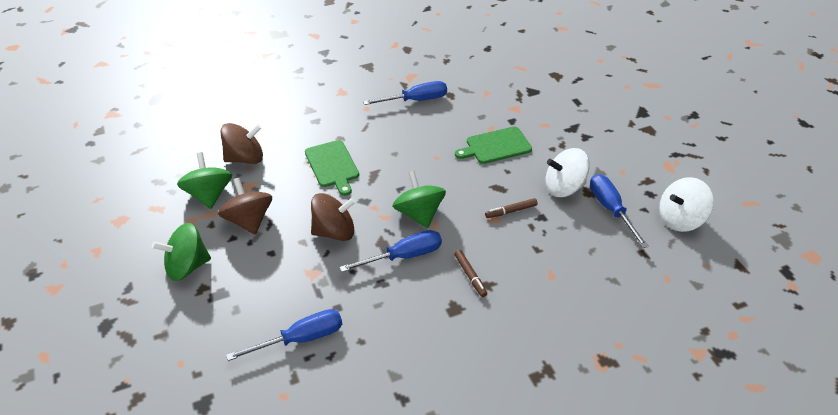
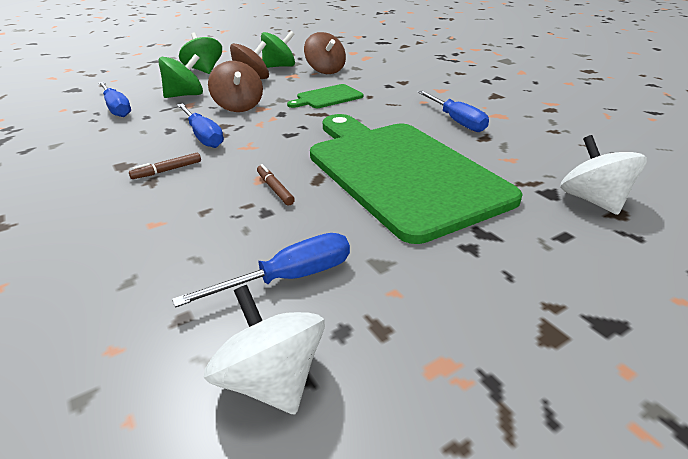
camera: 80 degrees right, 10 degrees down
green spinning top [392,171,446,228] -> green spinning top moved to [158,54,203,98]
green cutting board [455,126,532,164] -> green cutting board [310,114,523,244], size x2.38
white spinning top [546,148,590,197] -> white spinning top moved to [560,135,647,215]

